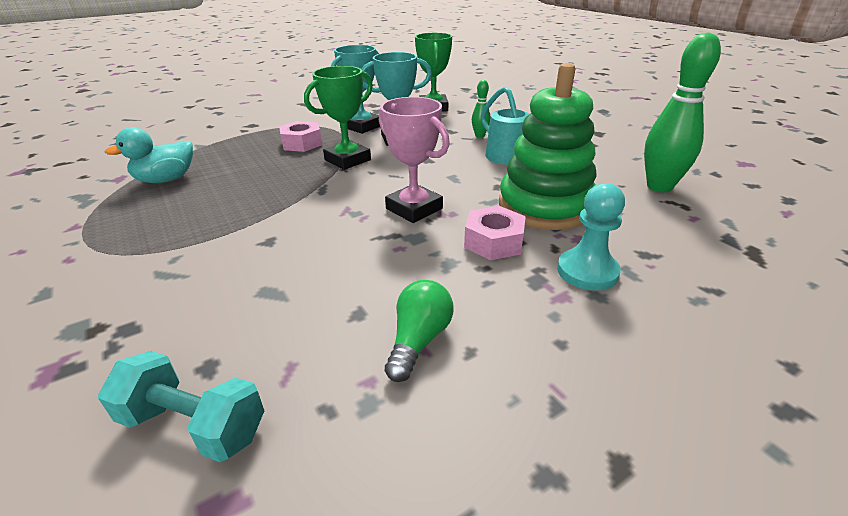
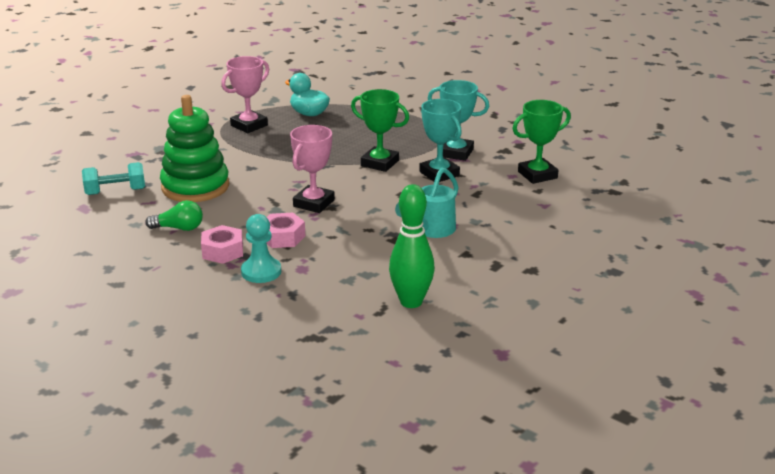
camera: 70 degrees right, 5 degrees down
turquoise dumbbell [98,351,264,462] -> turquoise dumbbell turned 75 degrees clockwise [82,162,145,195]
pink nut [279,121,322,152] -> pink nut moved to [201,225,243,264]
green bowling pin [472,80,490,138] -> none
green stacking toy [499,63,597,230] -> green stacking toy moved to [160,95,229,202]
none -> pink trophy [221,56,269,133]

